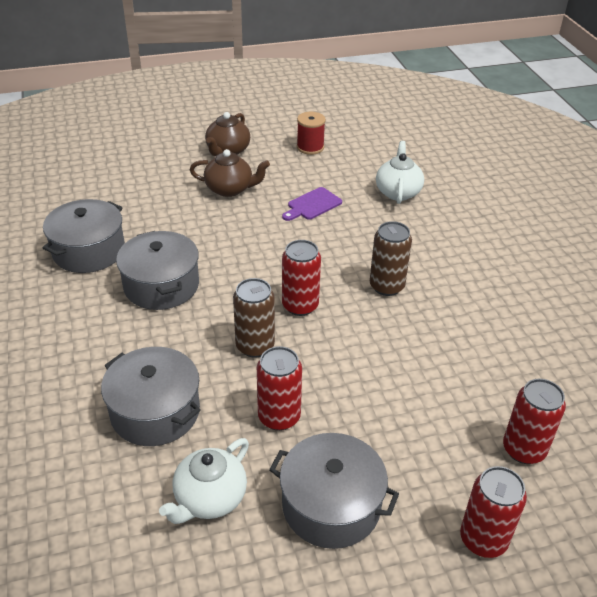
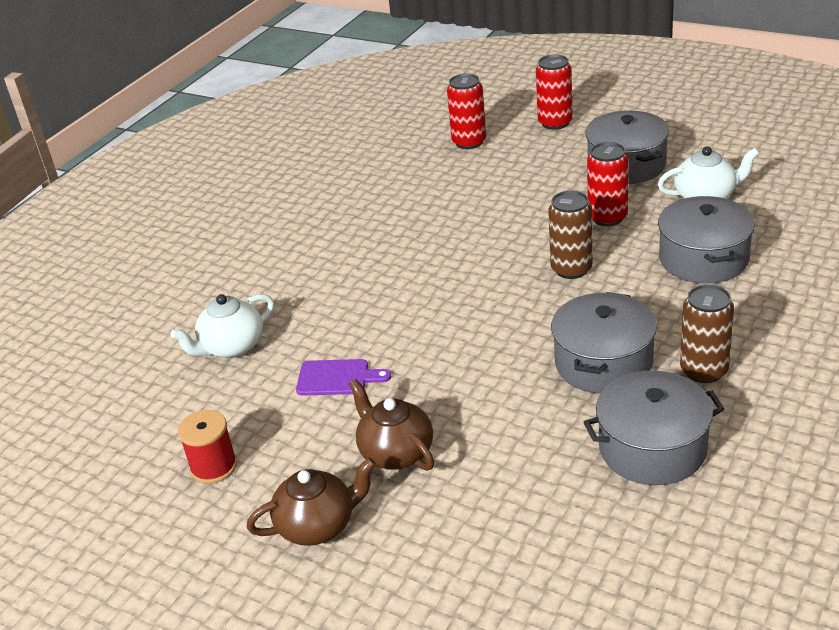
camera: 130 degrees left, 5 degrees down
red can [282,240,321,316] -> none
brown can [370,221,412,296] -> brown can moved to [680,284,734,383]

